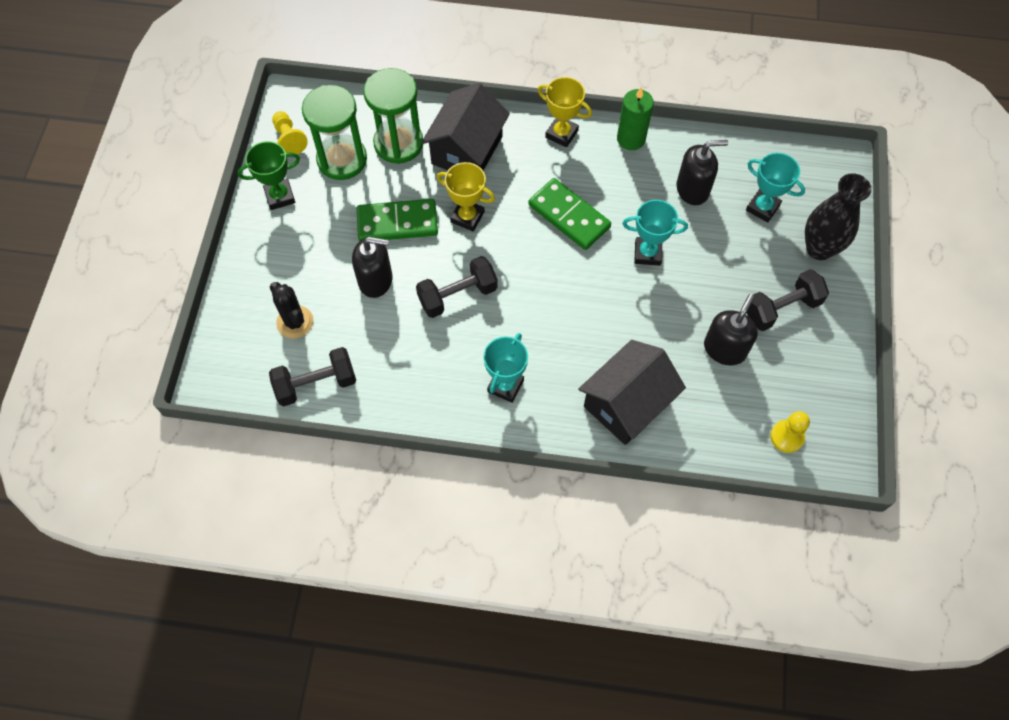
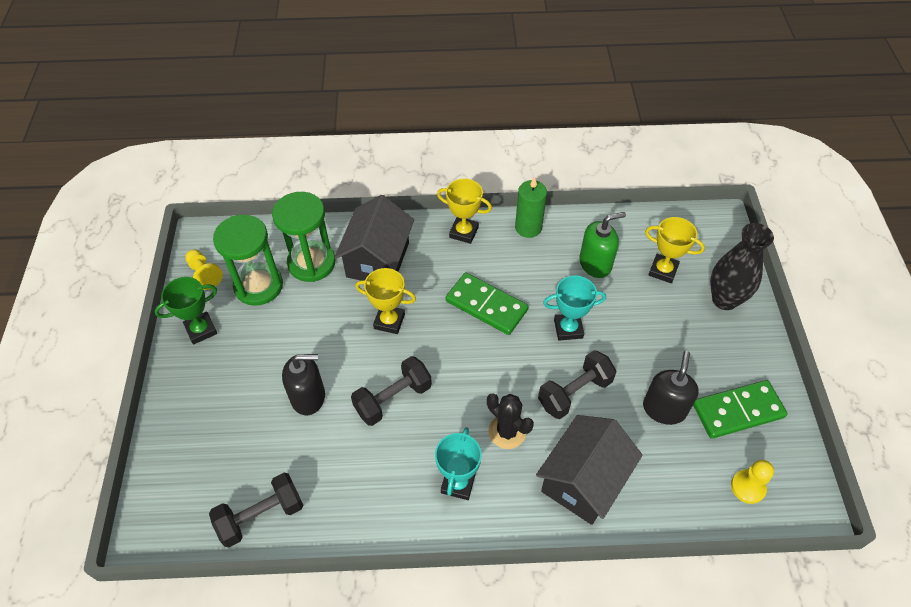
camera: 10 degrees left, 10 degrees down
black cactus [270,282,314,338] -> black cactus moved to [487,393,534,449]
green domino [356,199,438,241] -> green domino moved to [693,380,788,439]
black soap dispenser [677,140,728,205] -> green soap dispenser [579,212,626,278]
turquoise trophy [746,153,805,222] -> yellow trophy [645,217,705,283]
black dumbbell [747,269,829,331] -> black dumbbell moved to [538,350,617,419]

